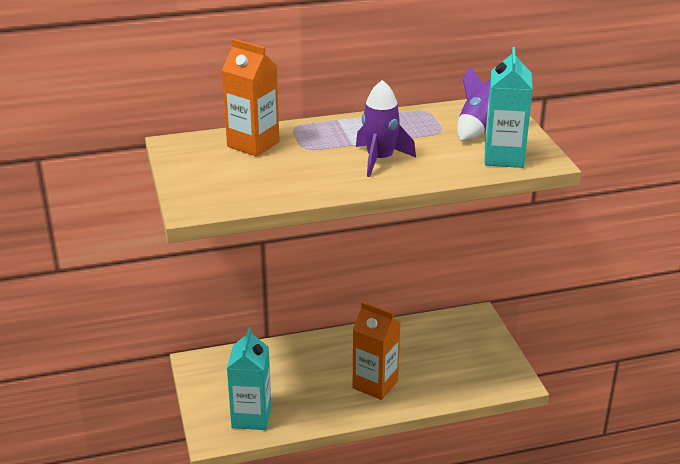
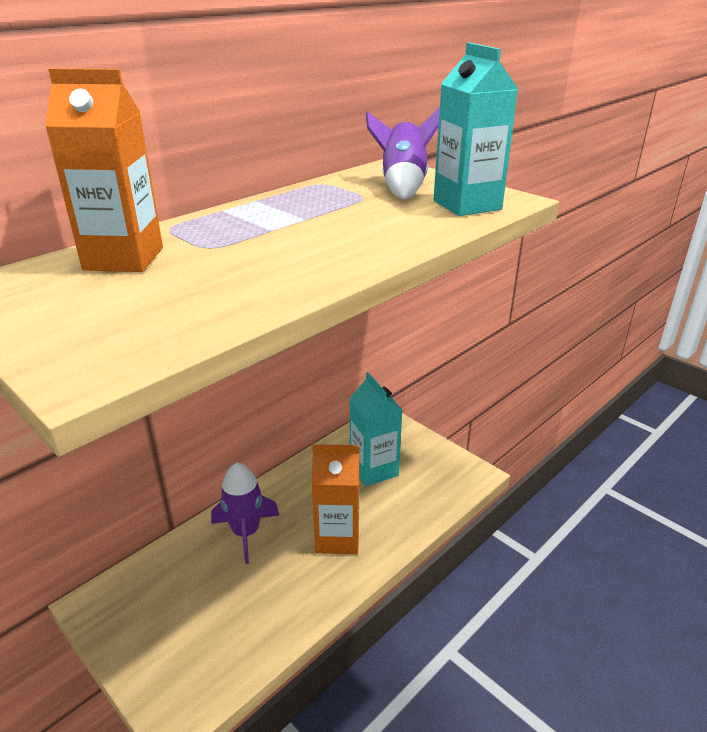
camera: 30 degrees left, 0 degrees up
turquoise carton [227,327,271,430] -> turquoise carton moved to [349,372,402,486]
purple rocket [356,80,416,177] -> purple rocket moved to [211,462,279,564]

